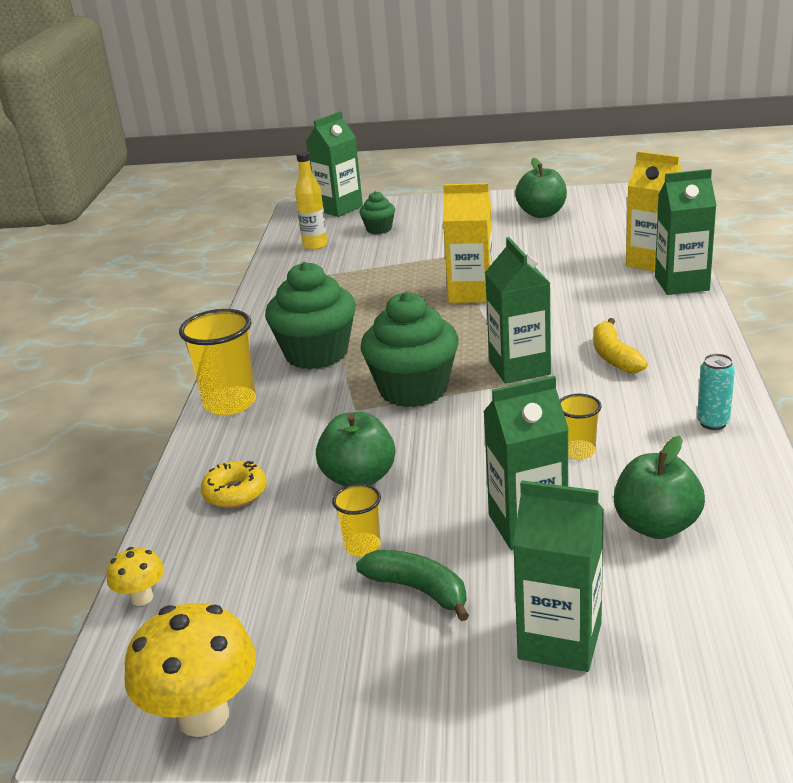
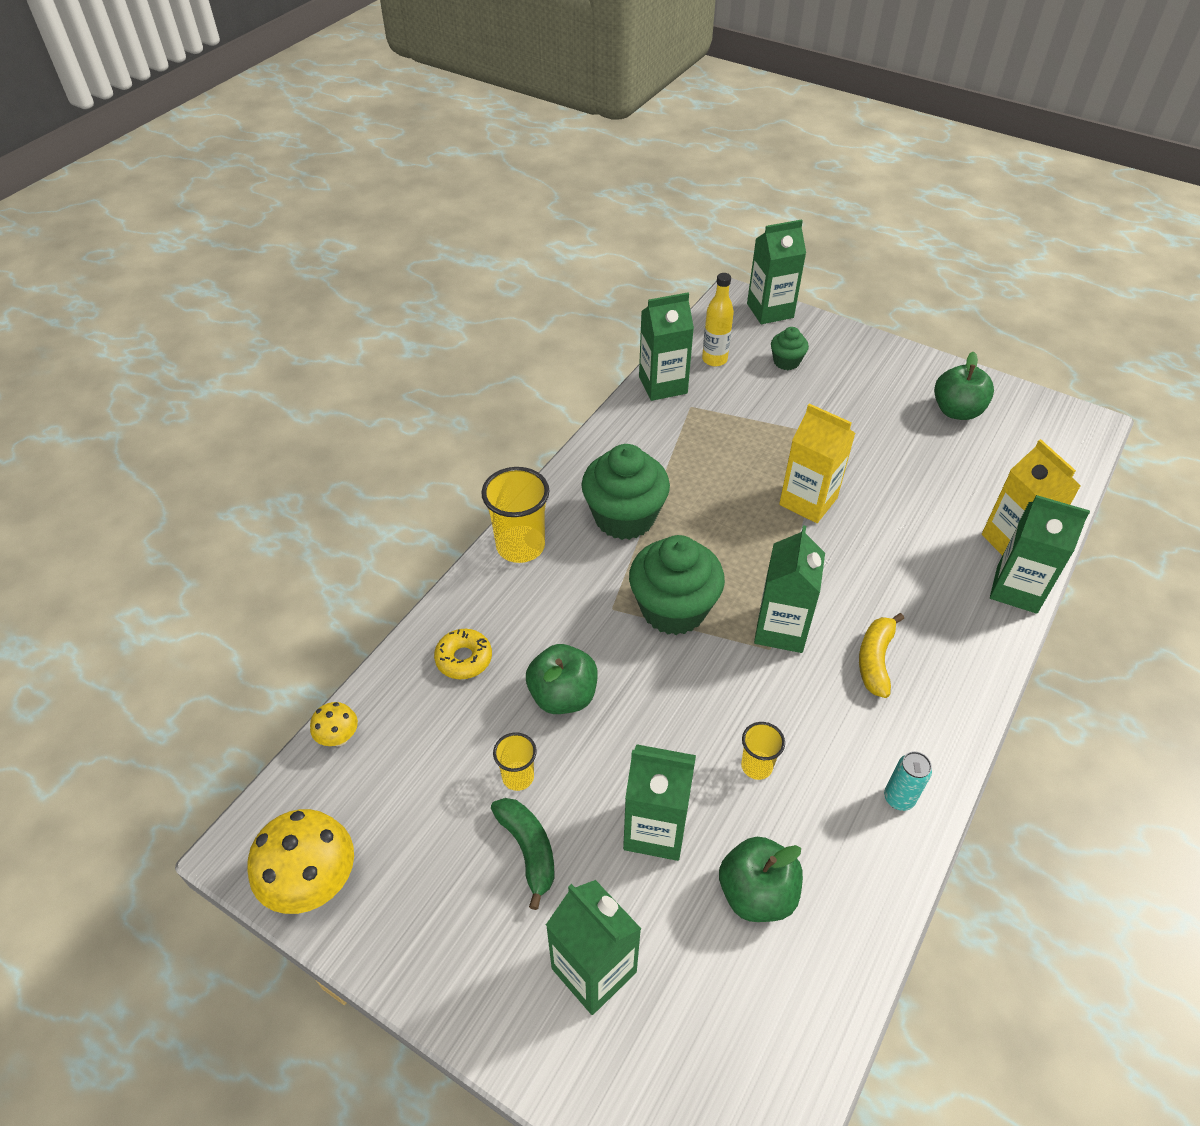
camera: 25 degrees right, 20 degrees up
none -> green carton [639,292,694,401]

